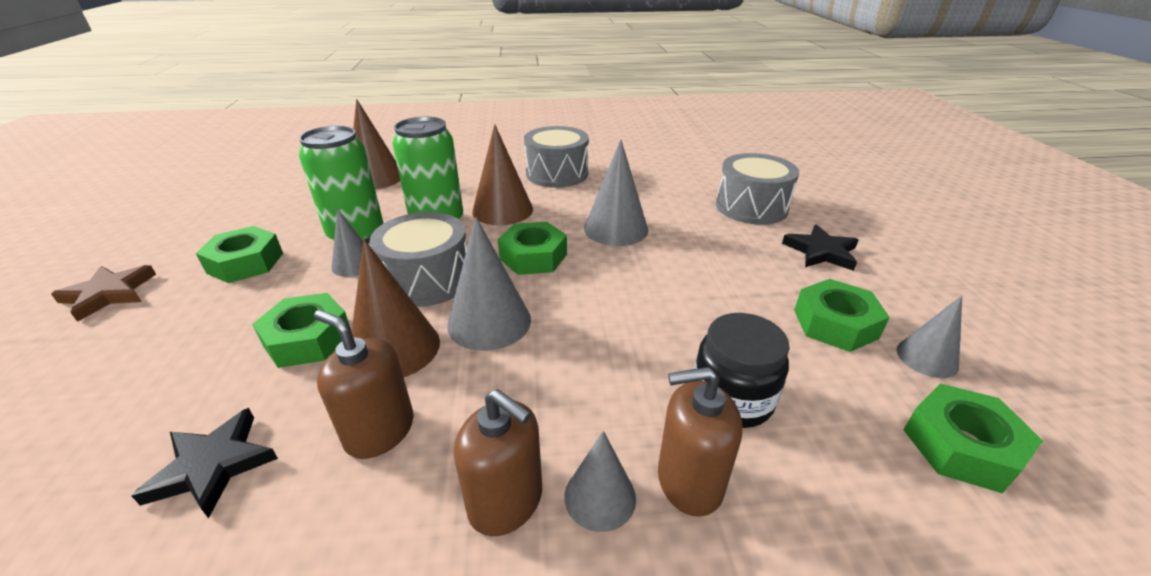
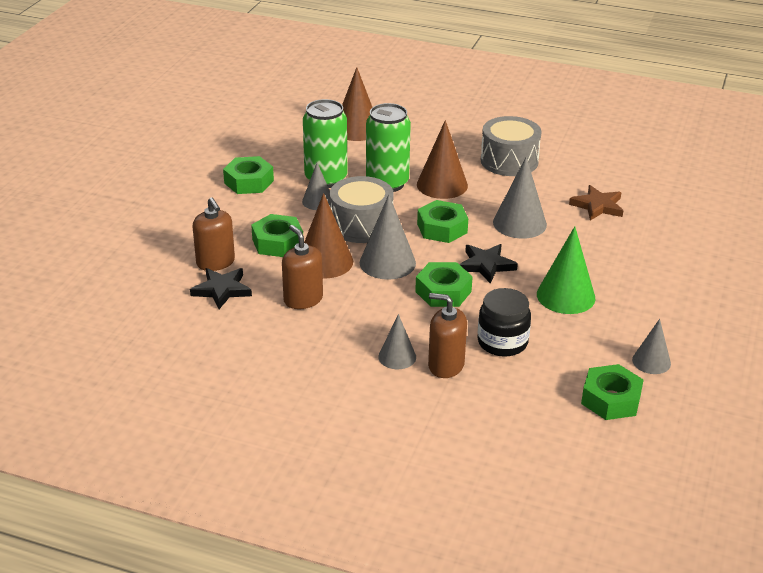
camera: 25 degrees right, 0 degrees up
brown star [51,265,156,322] -> brown star moved to [569,185,624,221]
brown soap dispenser [454,389,542,536] -> brown soap dispenser moved to [193,197,235,271]
grey drum [716,153,799,225] -> none
black star [782,224,858,271] -> black star moved to [459,244,518,283]
green nut [794,279,890,352] -> green nut moved to [415,262,473,307]
none -> green cone [537,226,595,314]

